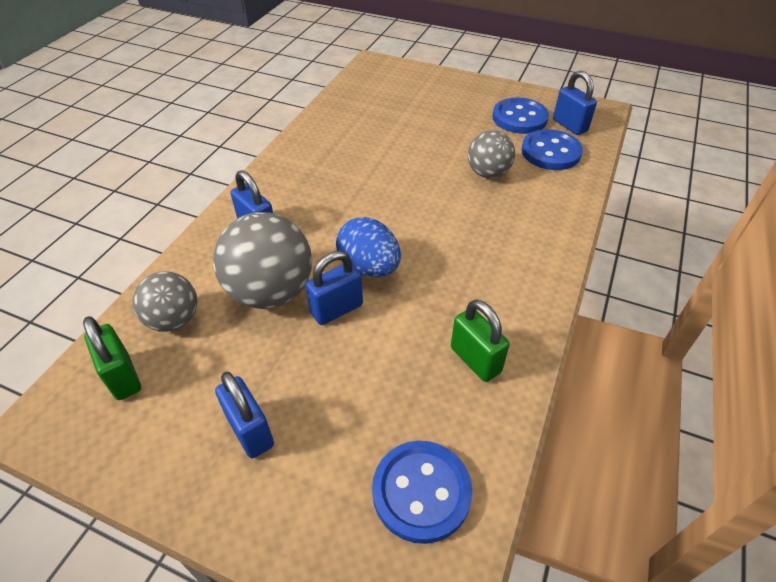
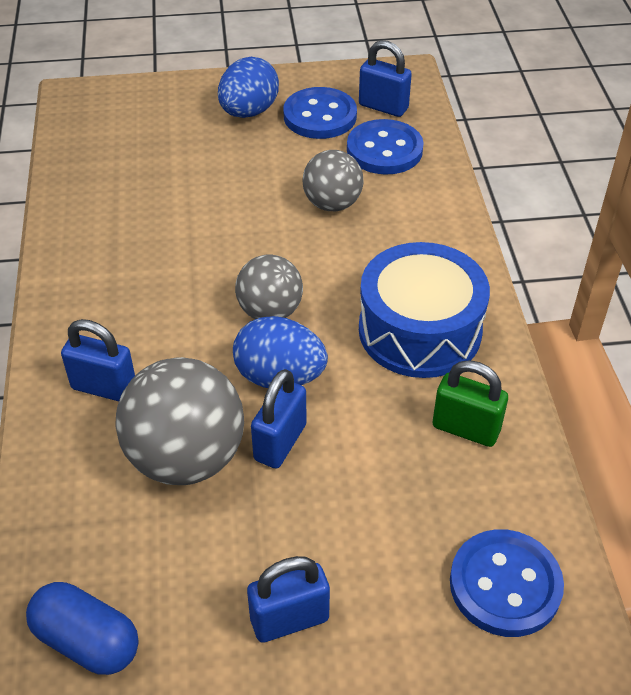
camera: 30 degrees left, 0 degrees up
green padlock [83,316,141,400] -> blue capsule [26,582,139,675]
grey ball [132,271,197,332] -> grey ball moved to [235,255,303,319]
blue padlock [215,372,274,458] -> blue padlock turned 45 degrees counterclockwise [247,556,330,643]
none -> blue egg [218,57,279,118]
none -> blue drum [359,242,490,378]

